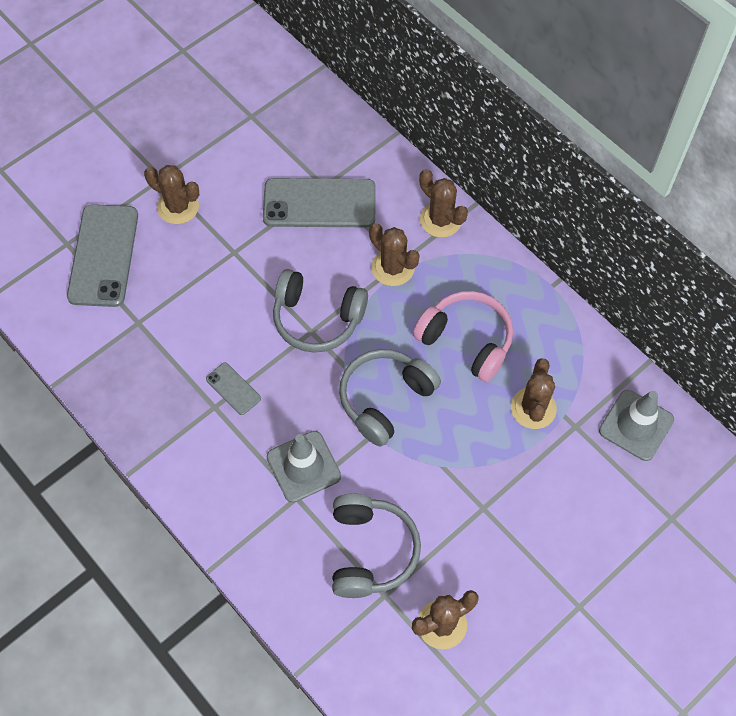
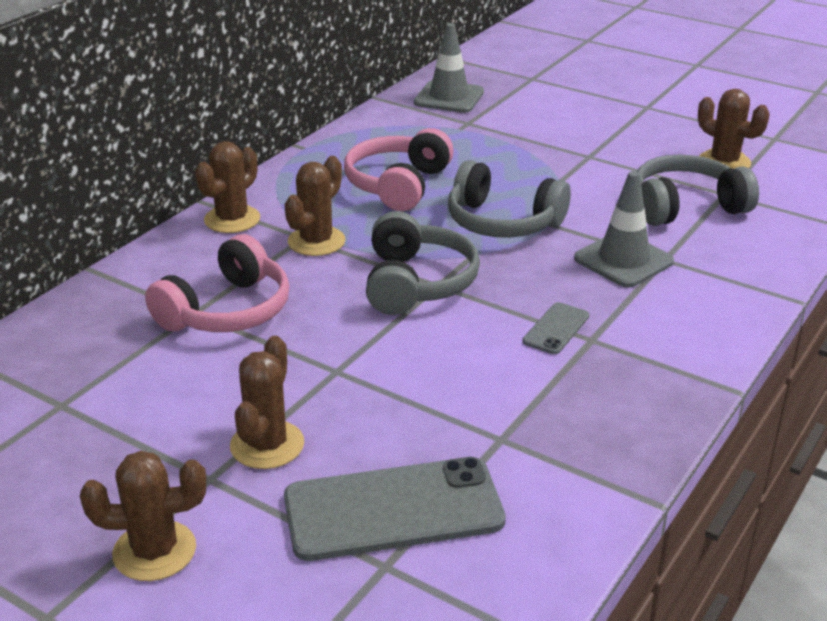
camera: 105 degrees left, 30 degrees down
grey phone [263,178,376,227] -> pink headphones [145,234,290,332]
brown cactus [511,358,557,429] -> brown cactus moved to [80,451,206,581]

